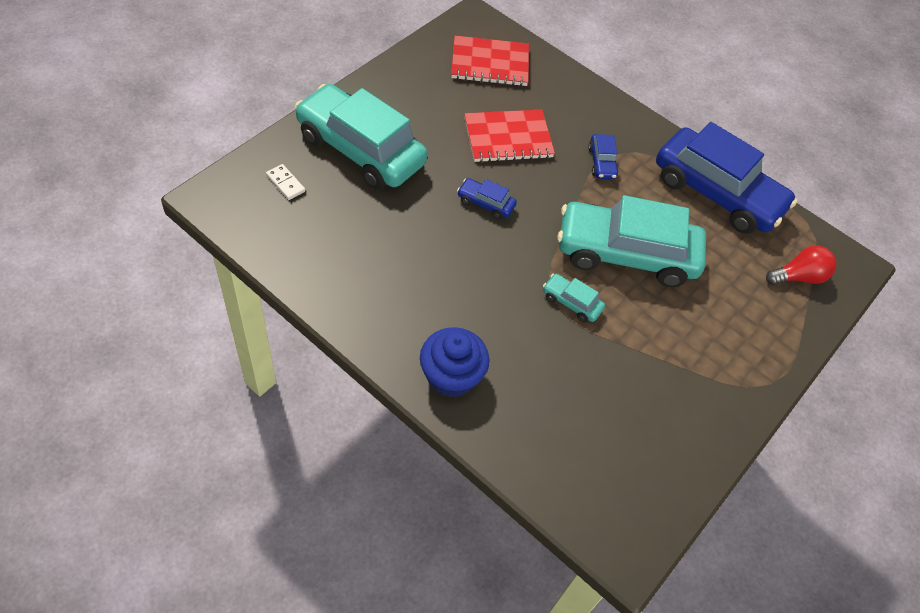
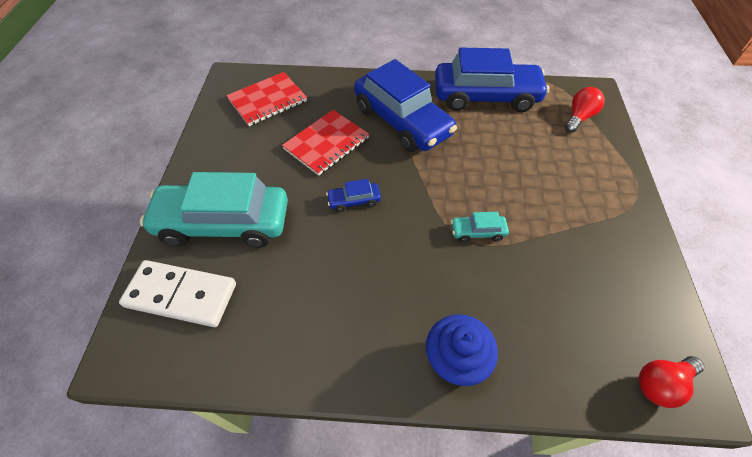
camera: 30 degrees left, 0 degrees up
white domino [266,164,305,200] -> white domino [119,260,236,327], size x2.38
turquoise car [557,195,706,287] -> none
blue car [588,134,619,179] -> blue car [354,59,457,152], size x2.43
none -> red light bulb [639,356,704,408]

